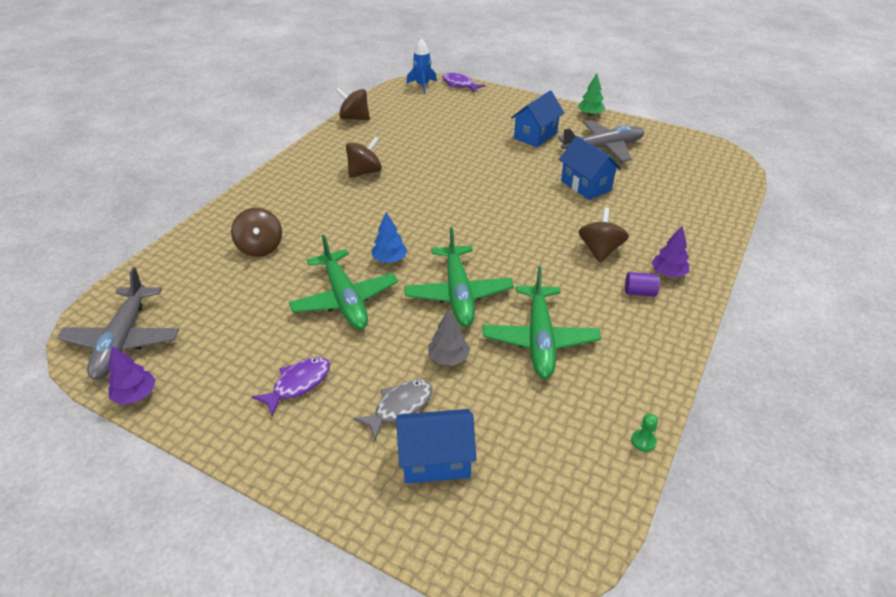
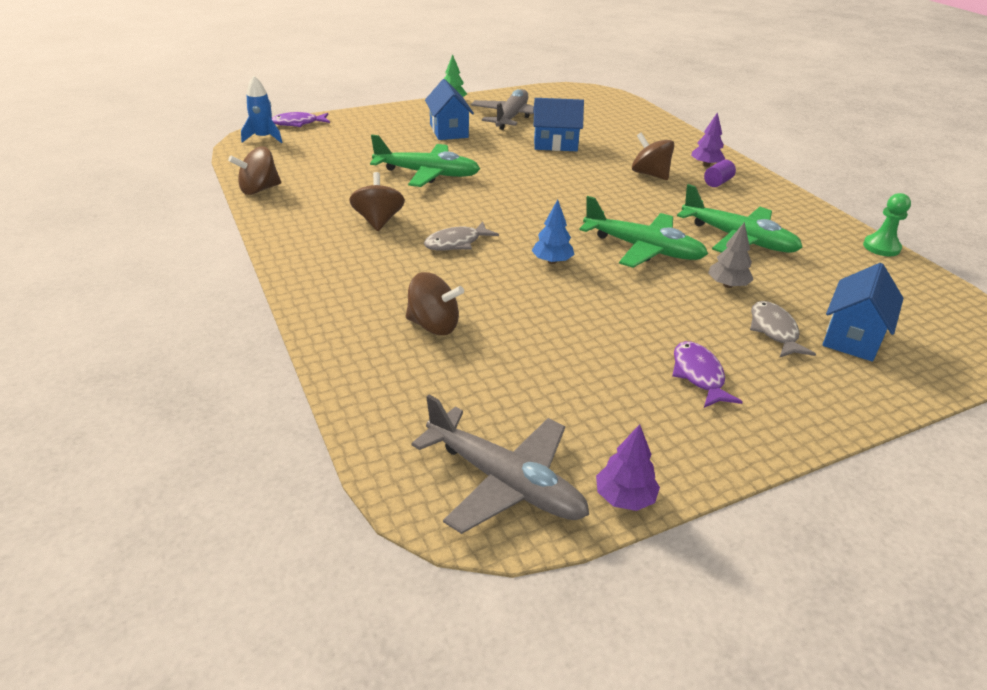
camera: 55 degrees left, 5 degrees down
green plane [289,235,398,329] -> green plane moved to [370,135,480,187]
green pawn [631,414,658,452] -> green pawn [863,193,911,256], size x1.69
none -> grey fish [424,222,499,251]

